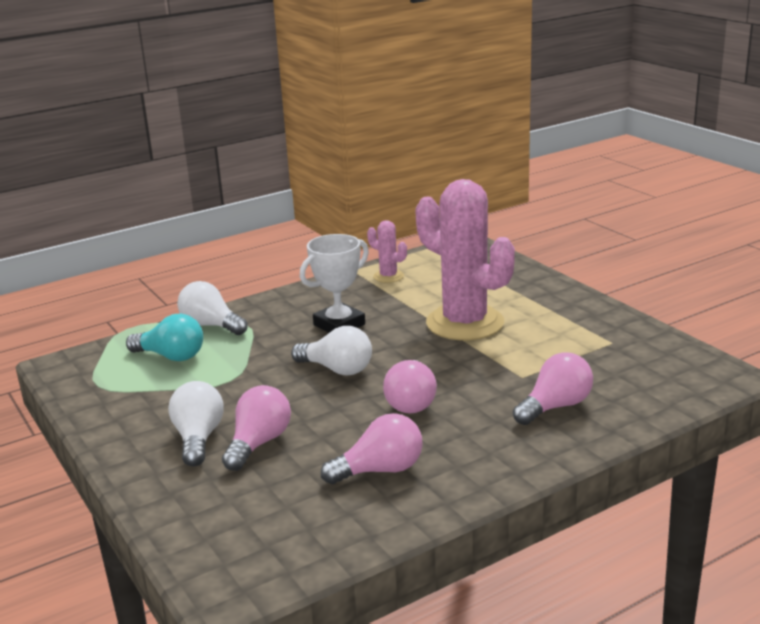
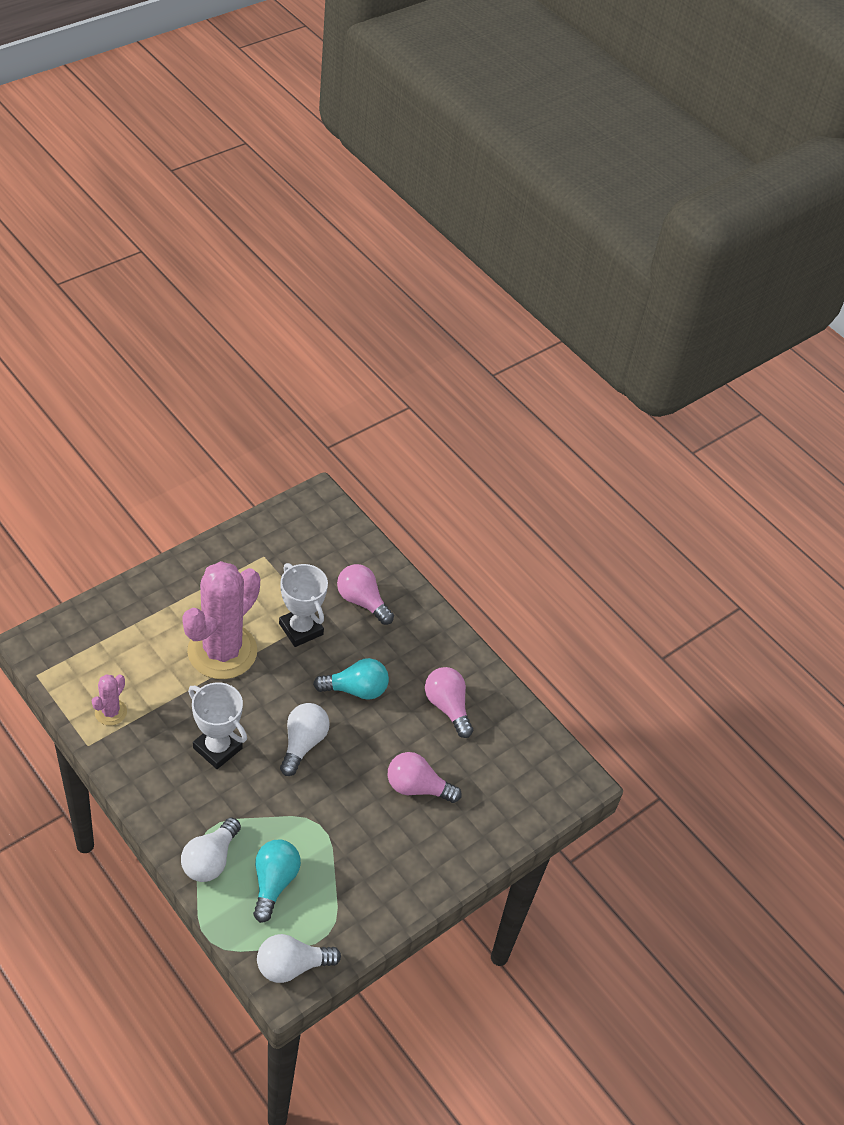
camera: 105 degrees left, 25 degrees up
white light bulb [168,381,224,466] -> white light bulb moved to [257,934,341,983]
pink light bulb [383,360,437,413] -> turquoise light bulb [313,658,389,700]
none -> white trophy [279,563,328,647]

